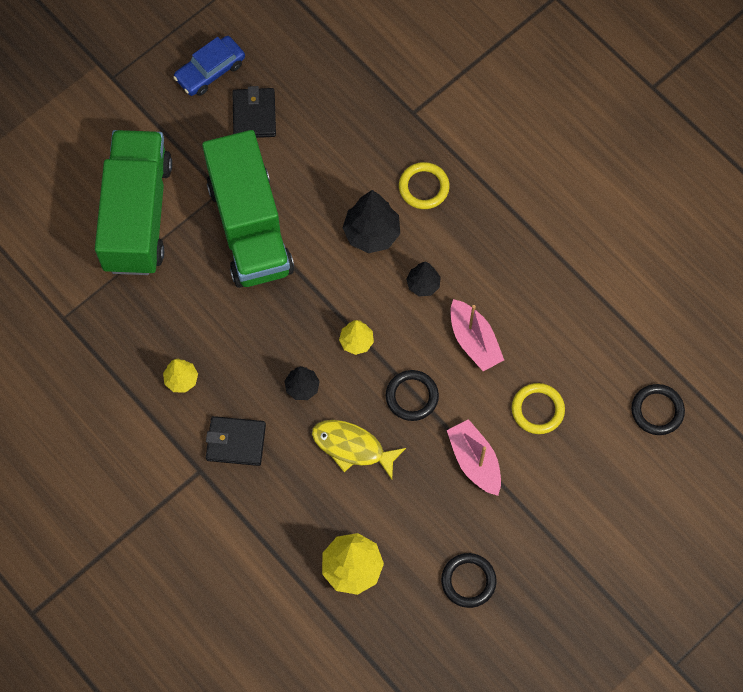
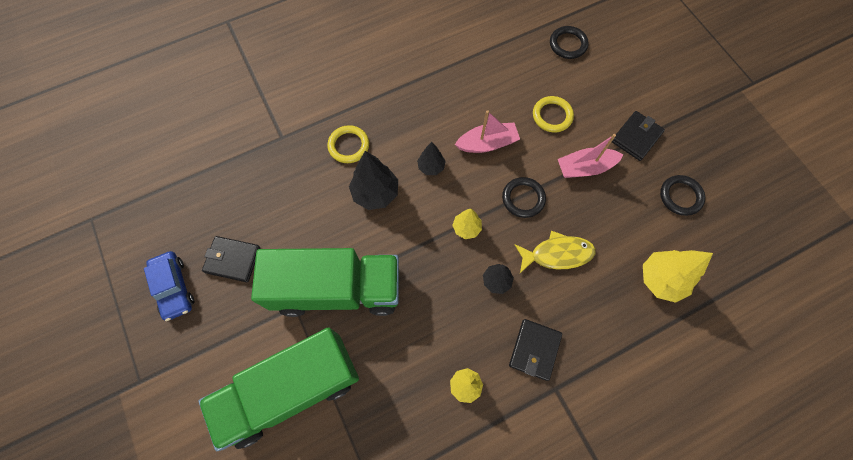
camera: 75 degrees left, 0 degrees up
green truck [95,130,172,275] -> green truck turned 45 degrees counterclockwise [199,327,359,451]
yellow fish [312,420,406,479] -> yellow fish turned 135 degrees counterclockwise [514,231,596,273]
none -> black wallet [612,111,665,161]

